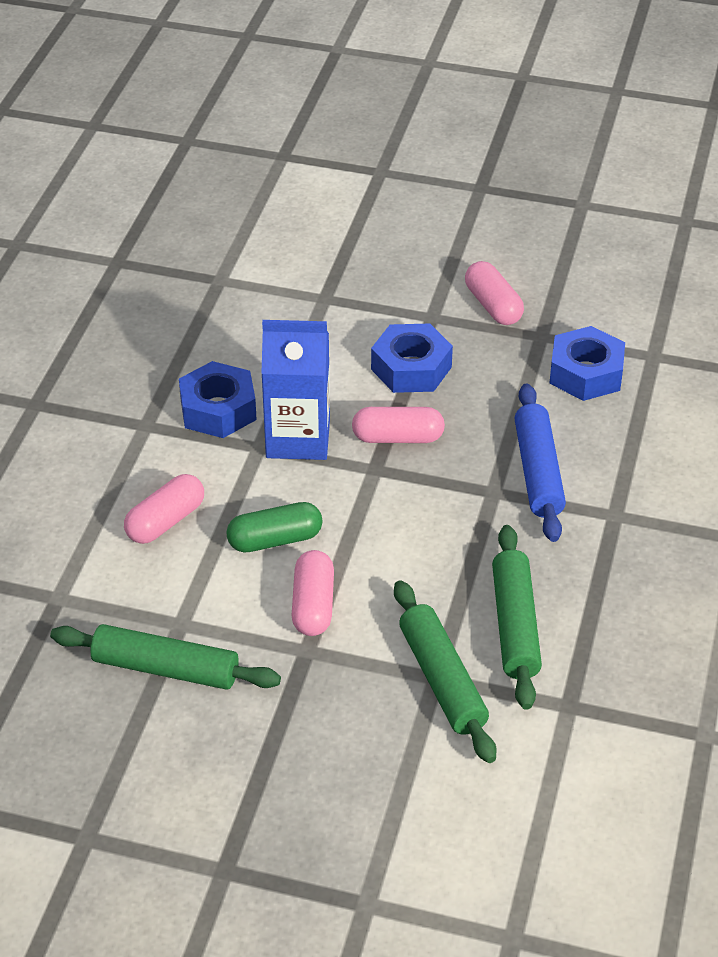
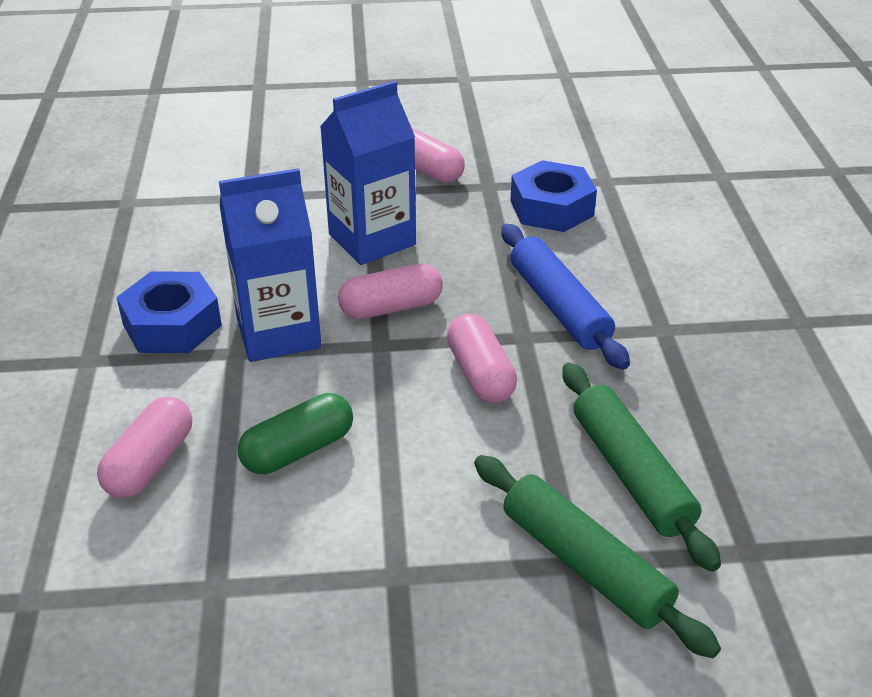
camera: 20 degrees left, 5 degrees down
green rolling pin [50,624,281,690] -> none
pink capsule [292,550,334,636] -> pink capsule moved to [447,314,517,403]
blue nut [371,323,453,393] -> blue carton [320,81,416,265]

